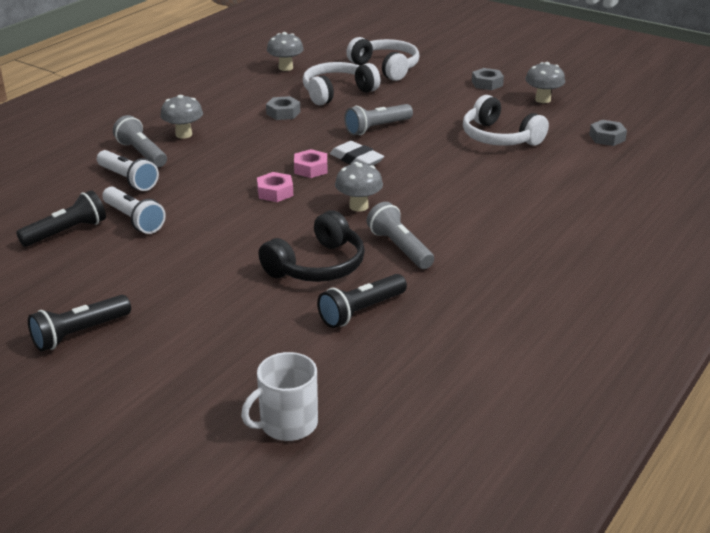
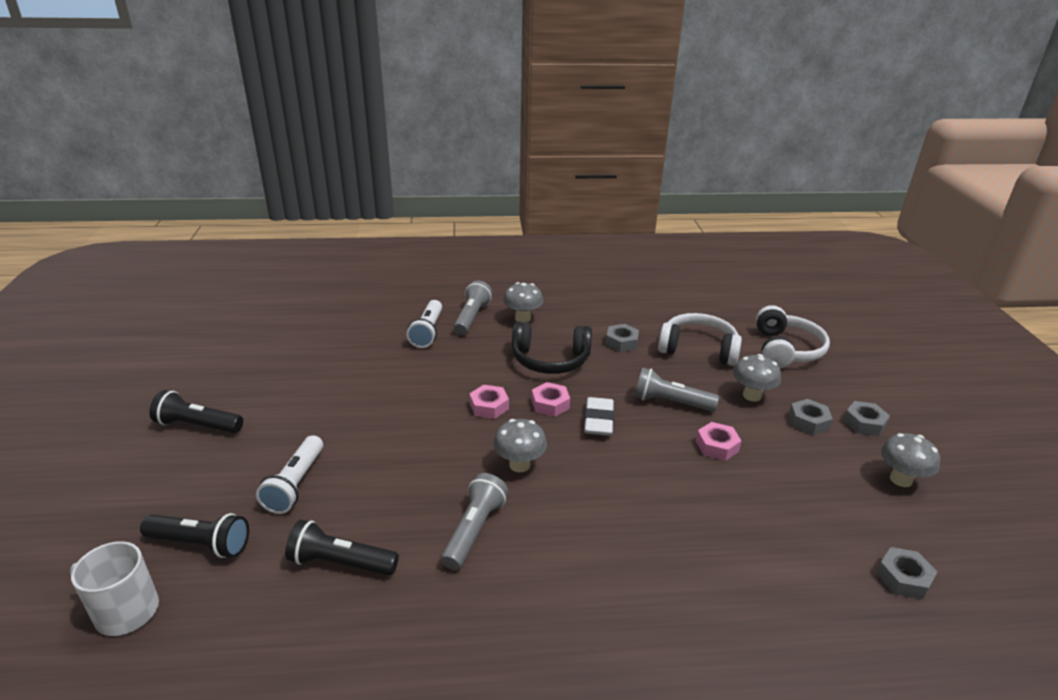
camera: 50 degrees right, 0 degrees up
black flashlight [16,190,106,247] -> black flashlight moved to [140,513,249,558]
white flashlight [102,187,166,234] -> white flashlight moved to [256,435,323,514]
black headphones [258,211,365,282] -> black headphones moved to [512,322,592,374]
grey mushroom [267,32,304,71] -> grey mushroom moved to [733,354,781,402]
white headphones [463,95,549,146] -> none
none -> pink nut [696,422,741,461]
none -> grey nut [789,399,833,435]

